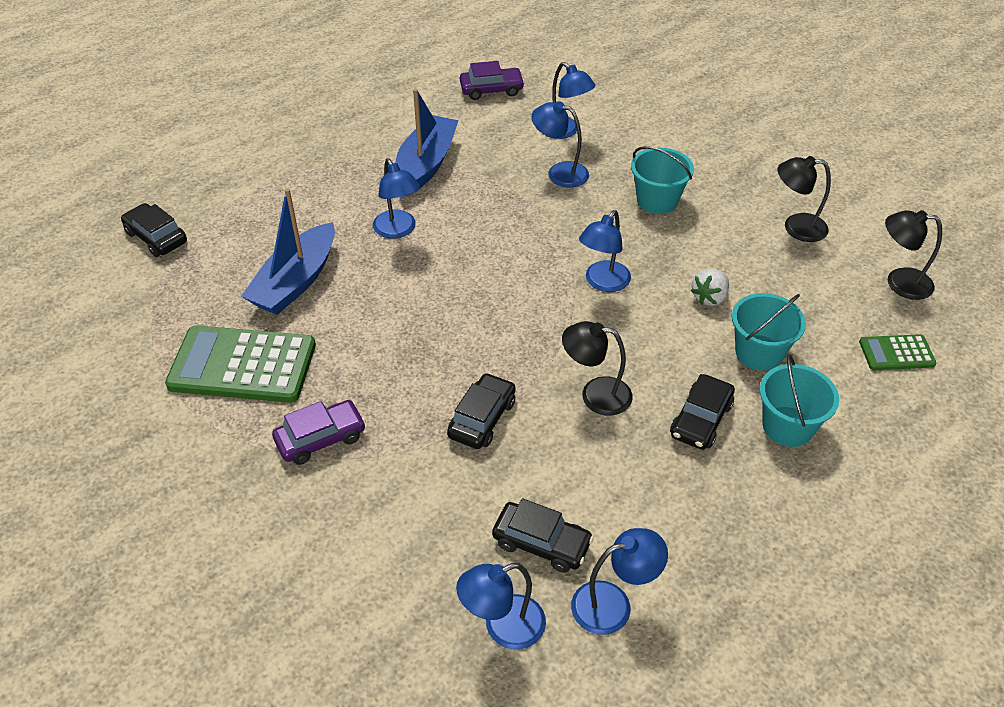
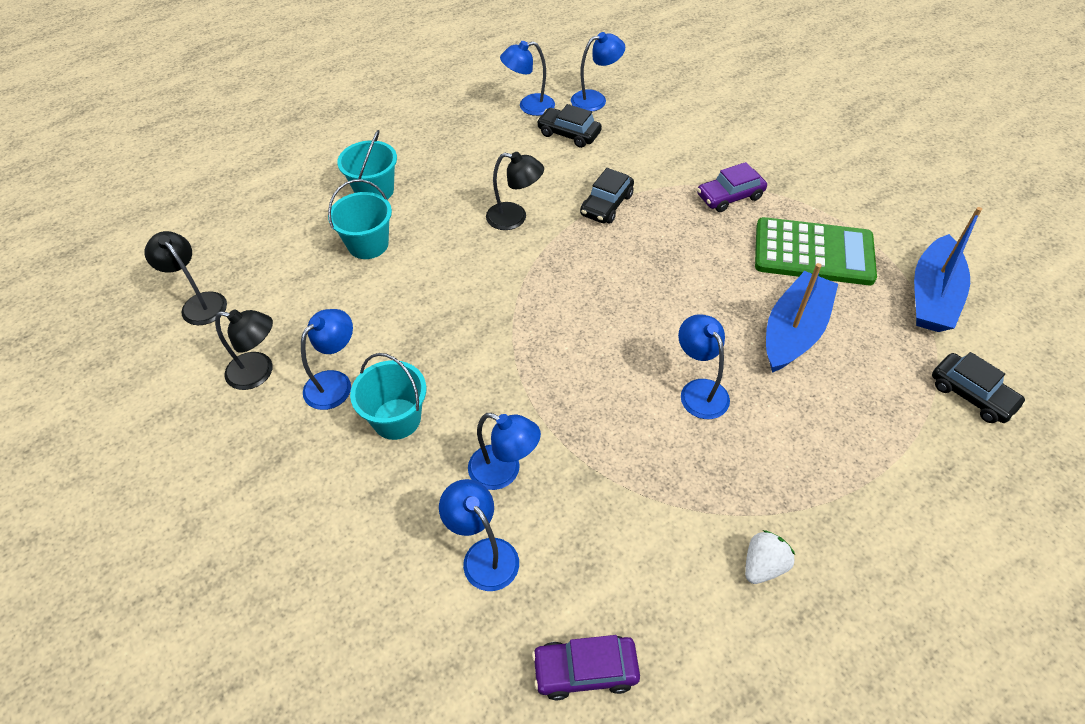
camera: 175 degrees left, 5 degrees up
blue boat [395,88,459,196] -> blue boat moved to [914,207,982,332]
blue lamp [579,210,631,292] -> blue lamp moved to [301,309,353,410]
black car [670,374,735,450] -> none
white strawberry [691,269,729,306] -> white strawberry moved to [745,530,795,584]
green calculator [859,334,936,370] -> none
black lamp [885,210,942,300] -> black lamp turned 150 degrees counterclockwise [145,231,227,325]

